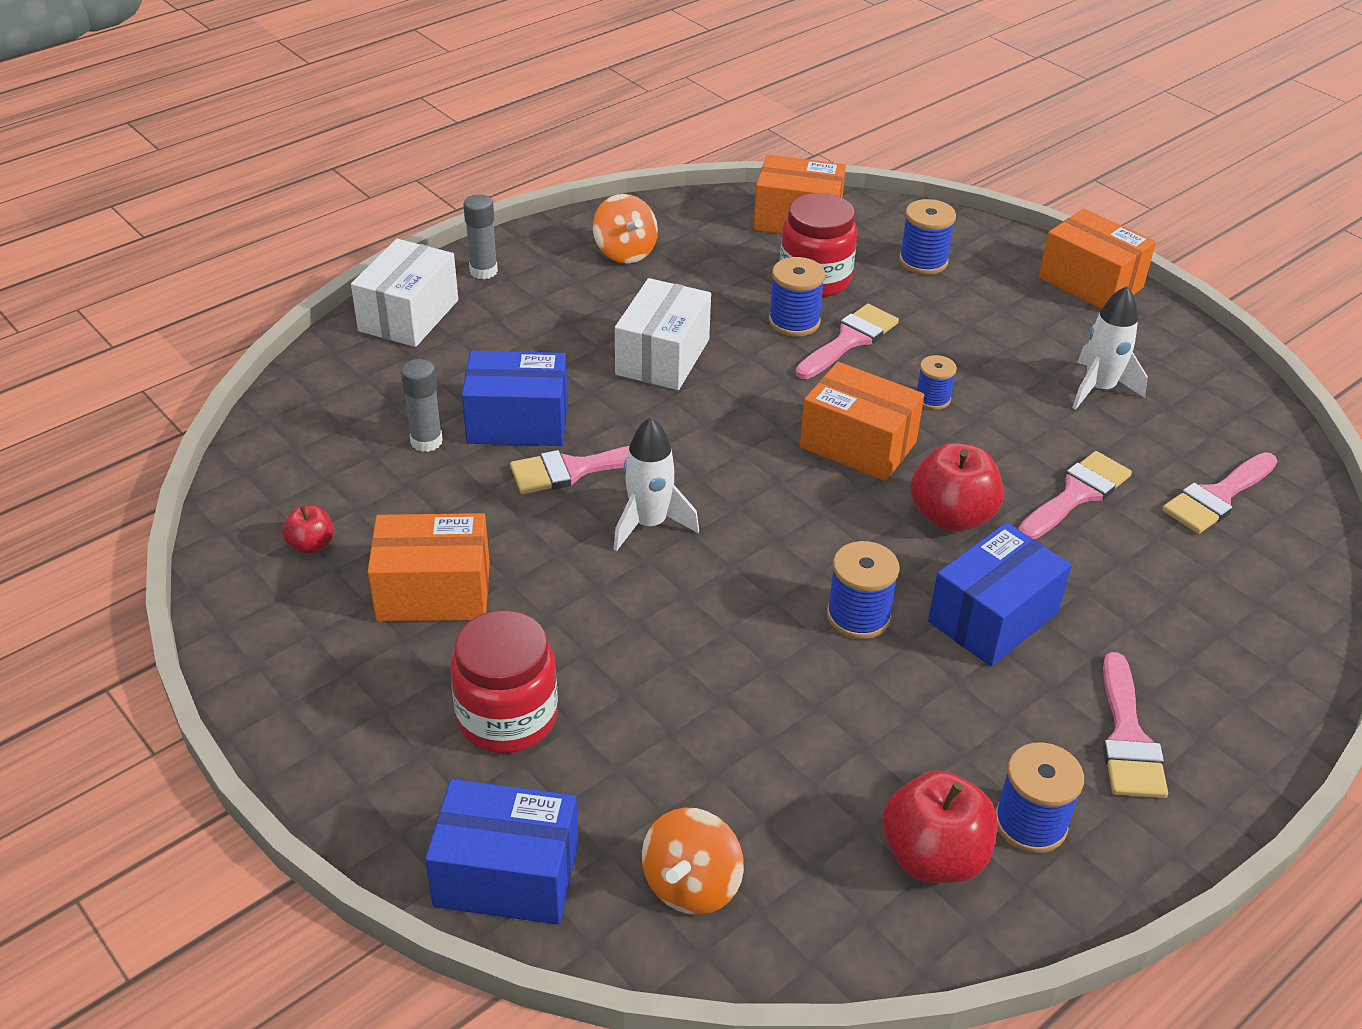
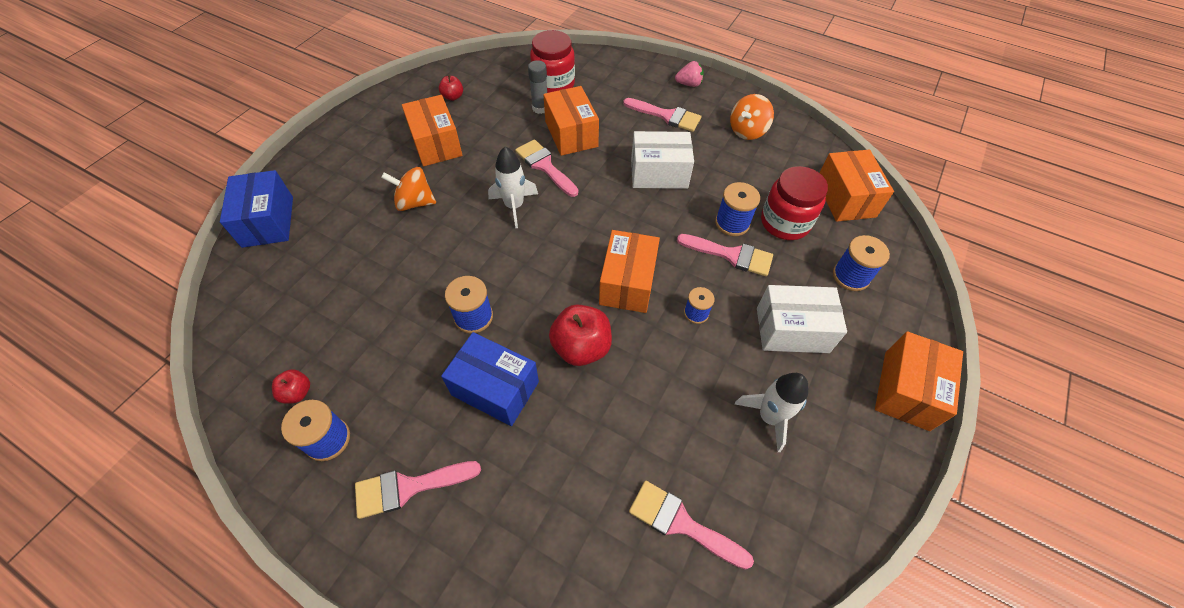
camera: 70 degrees right, 15 degrees up
white box [351,239,458,347] -> white box moved to [757,285,847,353]
red jar [450,610,558,753] -> red jar moved to [530,30,575,93]
blue box [462,351,568,446] -> orange box [543,86,599,156]
grey glue stick [463,194,498,279] -> pink strawberry [675,61,704,87]
orange spinning top [642,808,744,915] -> orange spinning top moved to [381,167,436,211]
red apple [882,771,997,883] -> red apple [272,369,310,404], size x0.53
pink brush [1018,451,1132,539] -> pink brush moved to [623,98,701,132]

